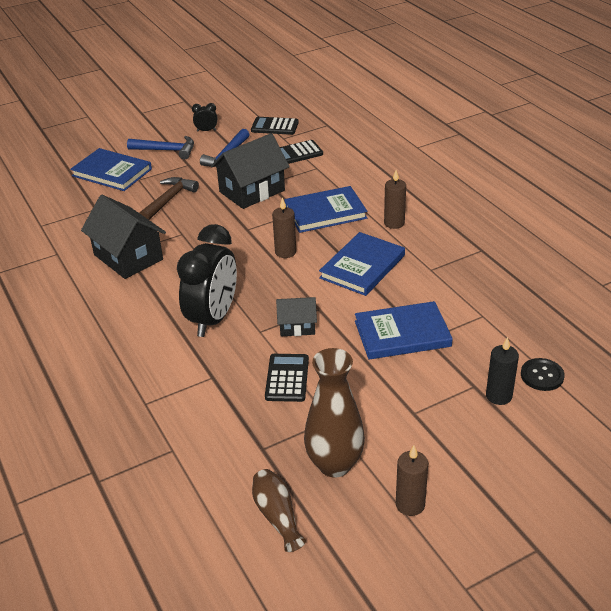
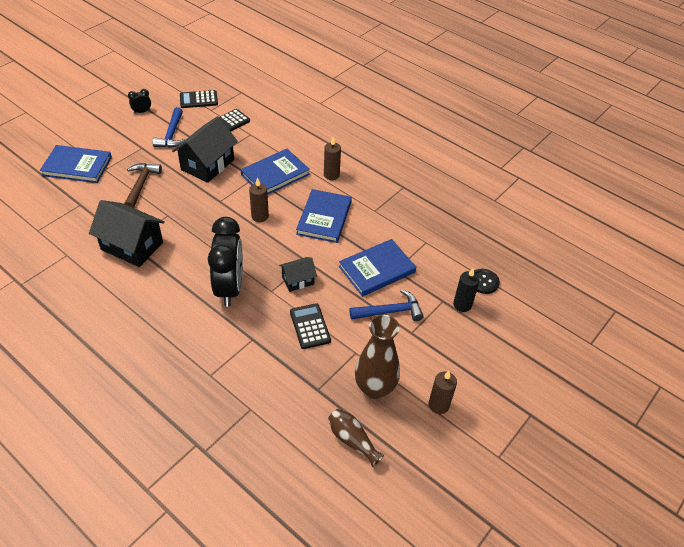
camera: 25 degrees left, 10 degrees up
blue hammer [127,136,194,159] -> blue hammer moved to [350,289,424,321]

